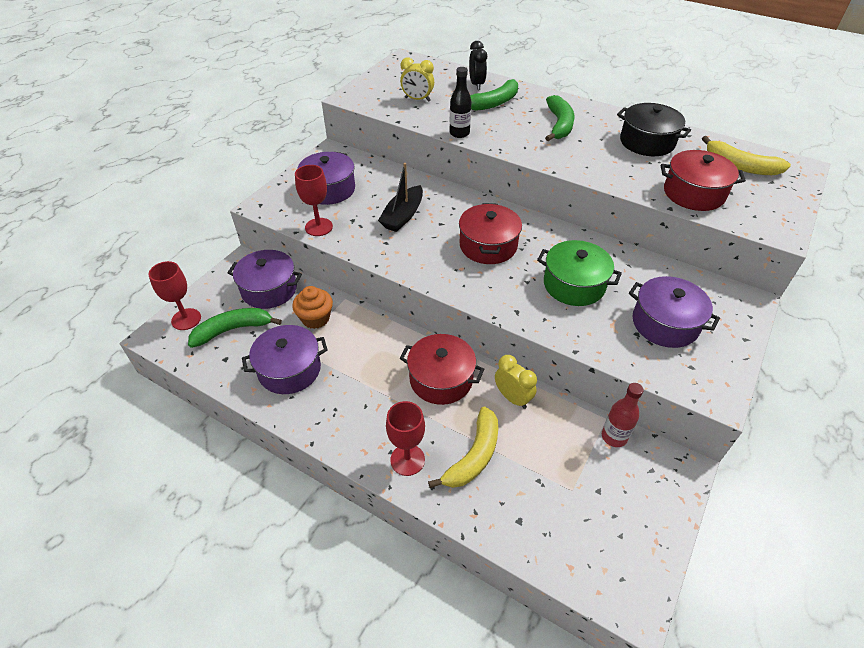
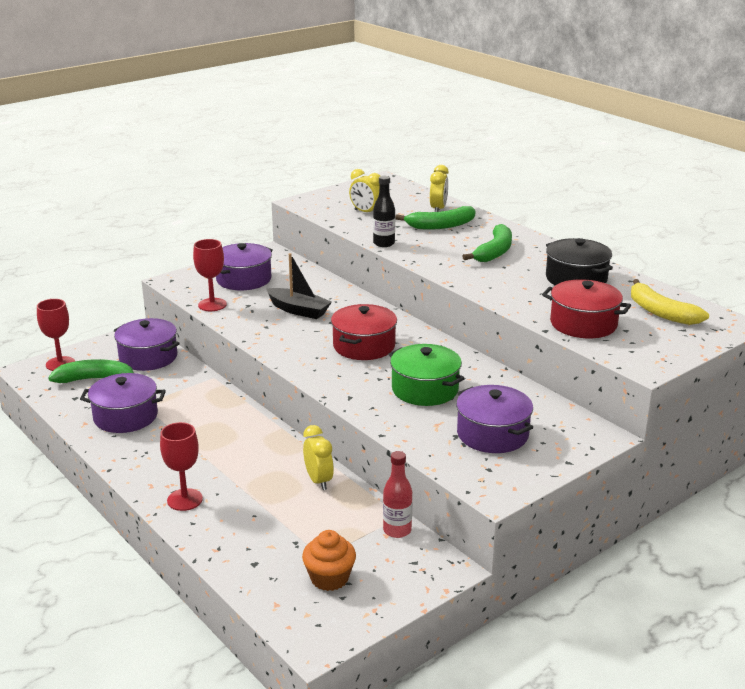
camera: 20 degrees right, 20 degrees down
orange cupcake [292,286,333,329] -> orange cupcake moved to [302,530,356,591]
black boat [378,163,423,232] -> black boat turned 105 degrees counterclockwise [266,253,332,319]
red pot [400,334,484,405] -> none
yellow banana [428,407,498,488] -> none
black clock [469,41,487,90] -> yellow clock [430,165,449,212]

